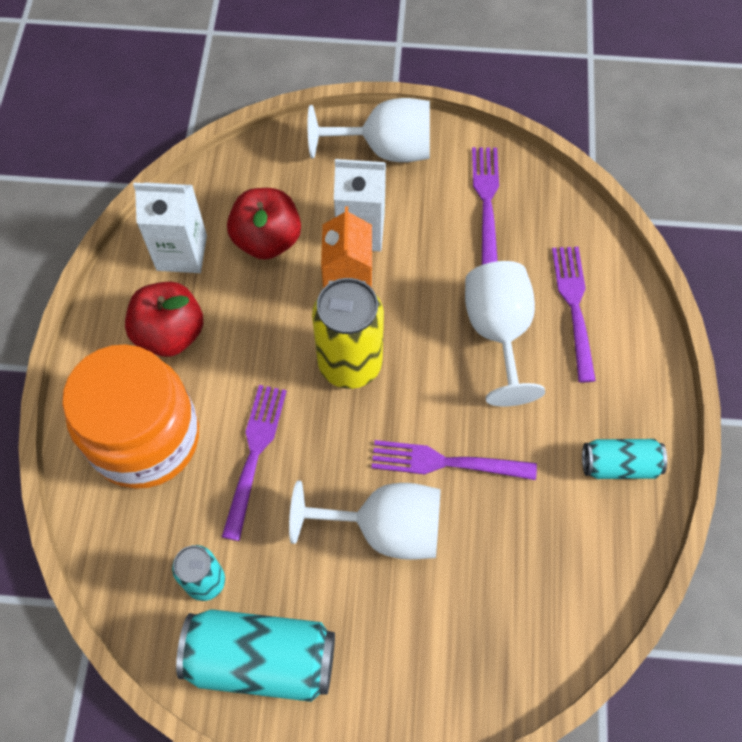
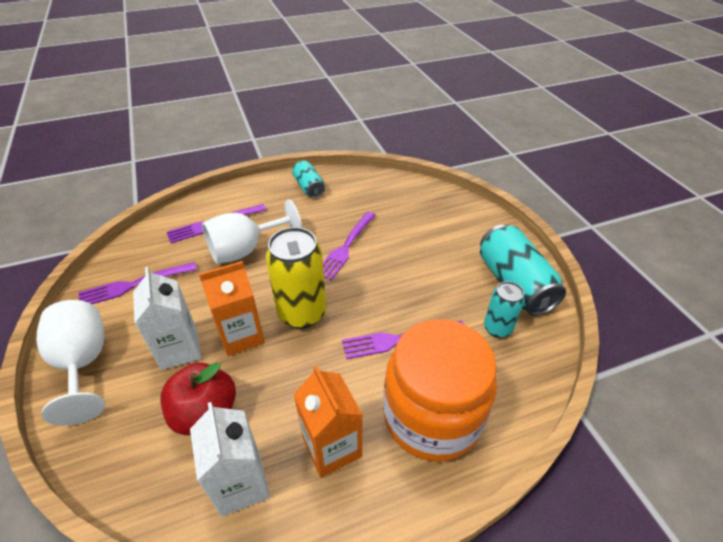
camera: 115 degrees left, 20 degrees down
red apple [125,282,203,357] -> orange carton [294,365,363,478]
white goblet [289,481,441,560] -> none
purple fork [371,440,537,480] -> purple fork turned 45 degrees clockwise [323,212,376,281]

